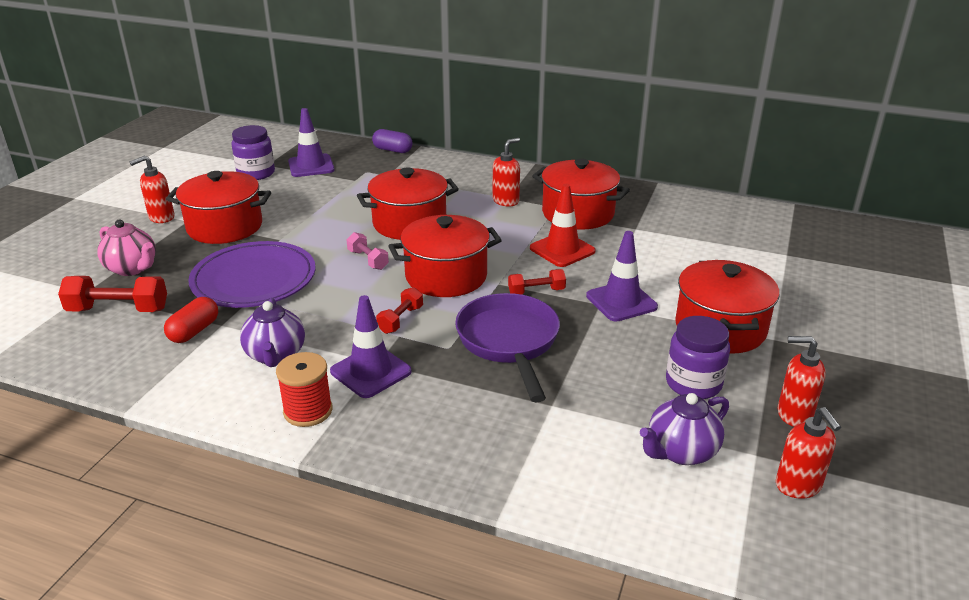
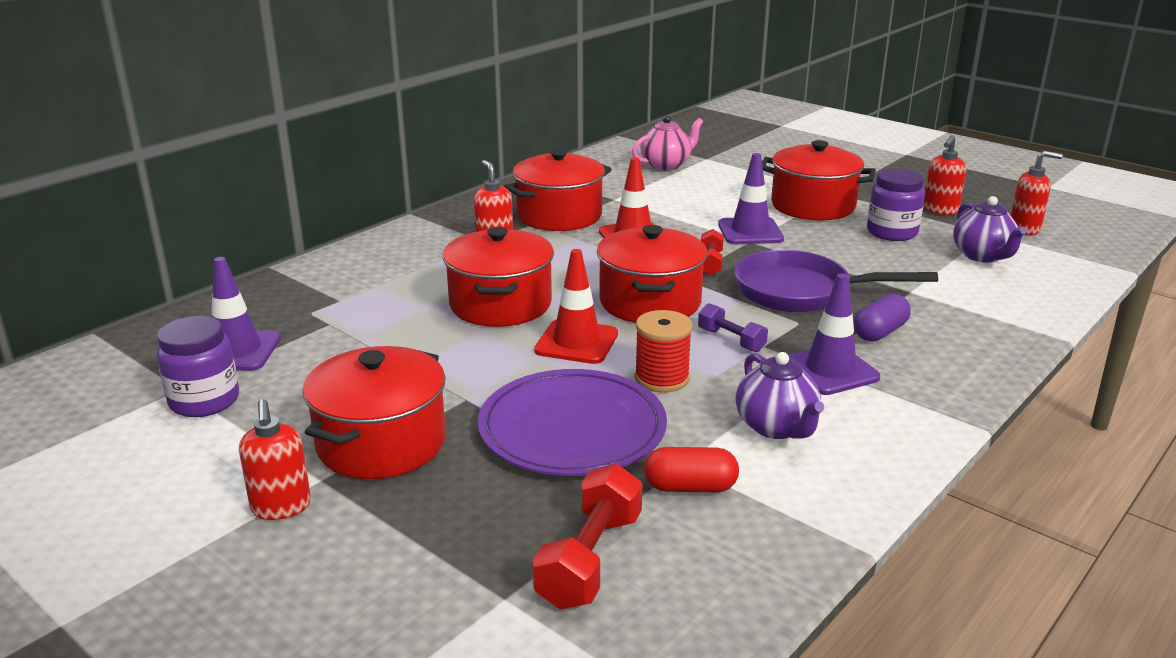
camera: 70 degrees left, 5 degrees down
pink teapot [97,219,156,276] -> pink teapot moved to [632,116,703,171]
red capsule [164,297,218,343] -> red capsule turned 45 degrees counterclockwise [644,447,739,492]
purple teapot [240,298,305,367] -> purple teapot turned 60 degrees clockwise [736,352,824,439]
red spool [276,352,332,427] -> red spool moved to [634,310,693,393]
pink dumbbell [347,232,389,270] -> red traffic cone [534,249,618,364]
purple capsule [372,129,413,153] -> purple capsule moved to [854,294,911,342]
red dumbbell [376,287,423,334] -> purple dumbbell [698,303,768,352]

